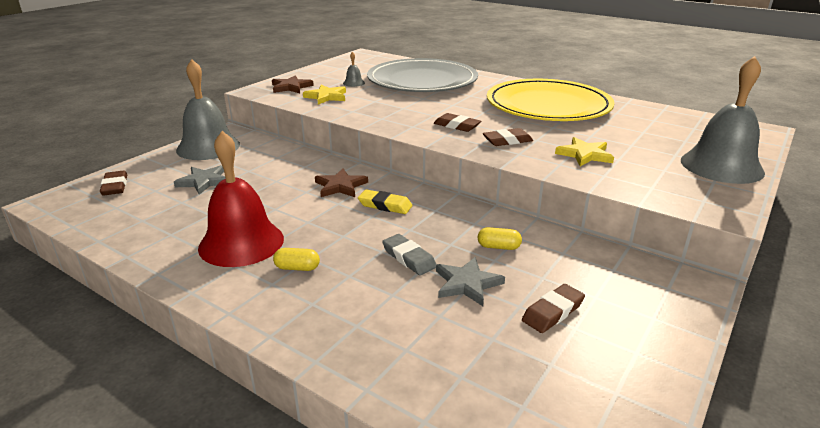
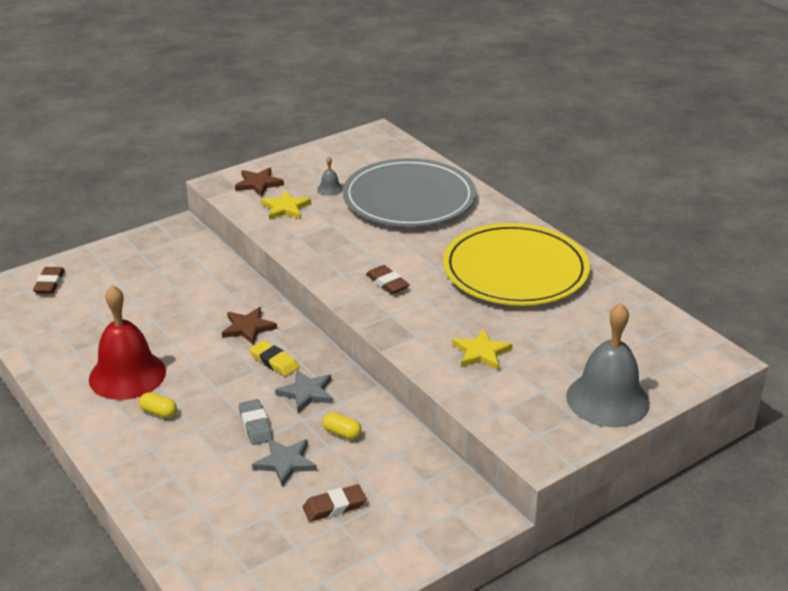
camera: 20 degrees right, 5 degrees up
grey star [174,165,226,195] -> grey star moved to [275,370,333,413]
grey bell [176,59,240,160] -> none
brown eraser [483,128,533,146] -> none

